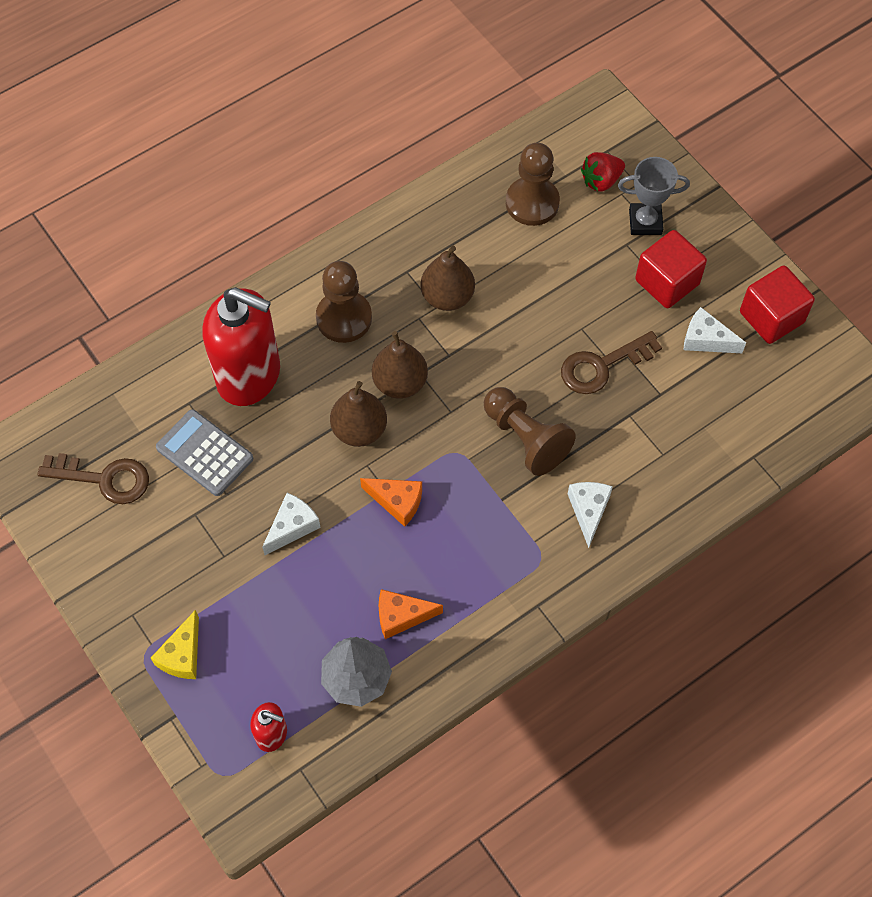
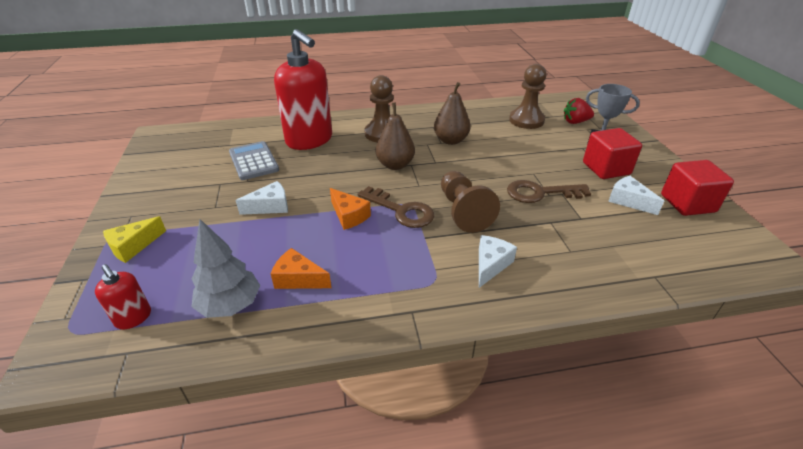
camera: 25 degrees right, 25 degrees down
brown key [37,453,149,504] -> brown key moved to [357,186,434,228]
brown pear [330,381,387,447] -> none

